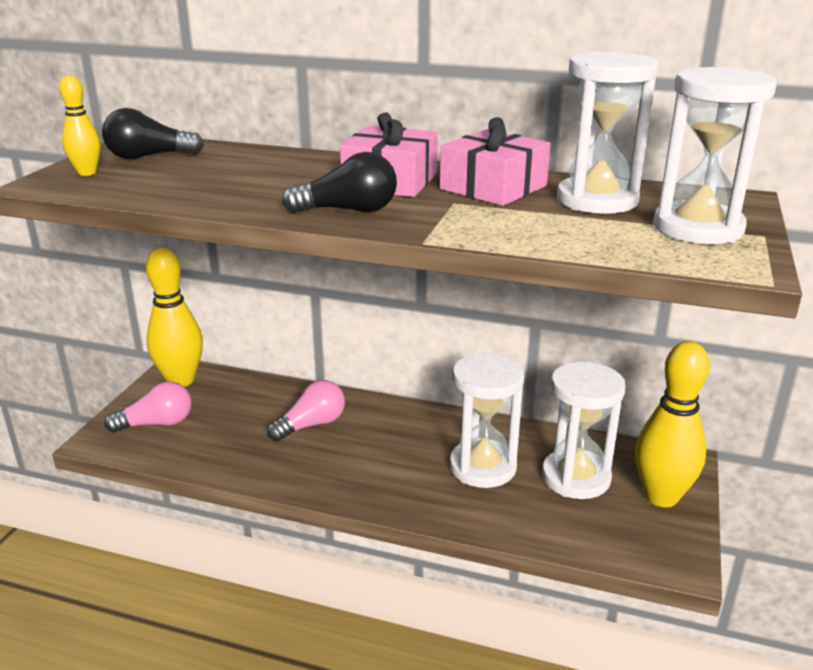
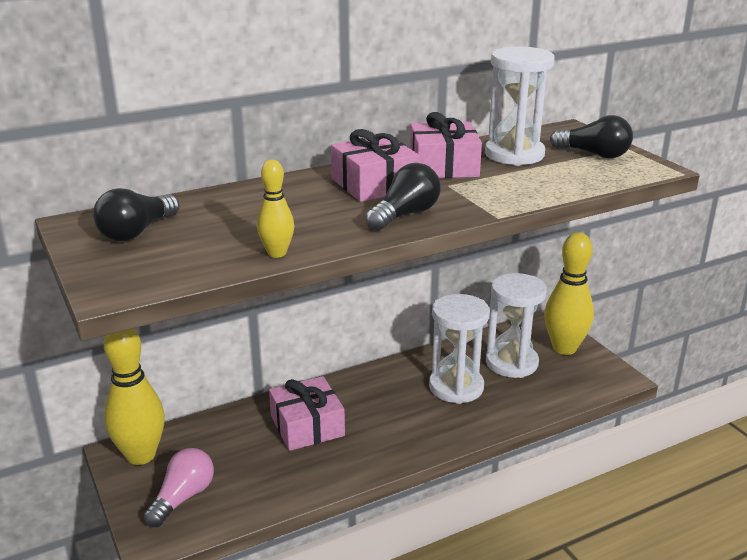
camera: 45 degrees left, 0 degrees up
yellow bowling pin [59,75,101,176] -> yellow bowling pin moved to [257,160,294,258]
pink light bulb [267,380,345,441] -> pink gift [269,376,345,451]
white hourglass [653,67,777,244] -> black light bulb [550,115,633,158]

